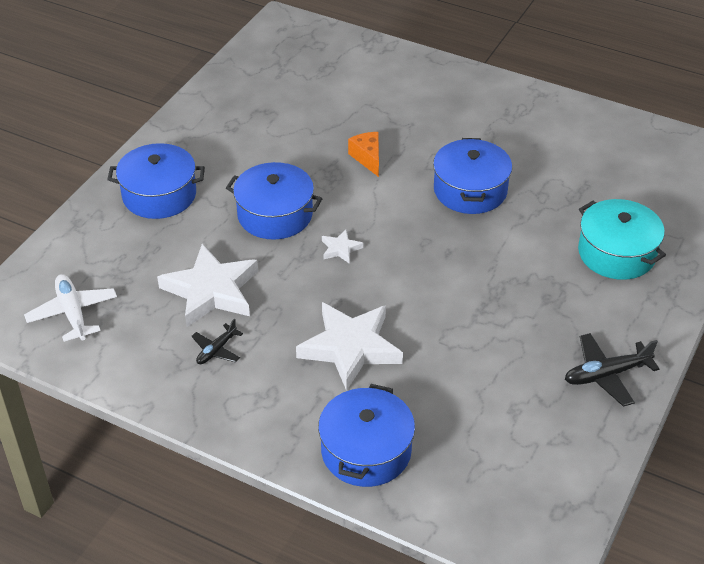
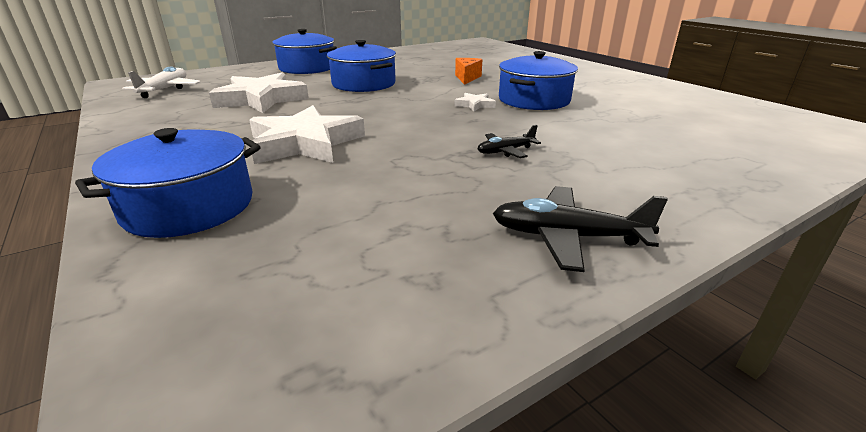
camera: 30 degrees right, 15 degrees down
black plane [191,318,243,364] -> black plane moved to [478,125,541,158]
white star [322,230,363,264] -> white star moved to [454,93,496,111]
turquoise pot [578,199,666,280] -> none

